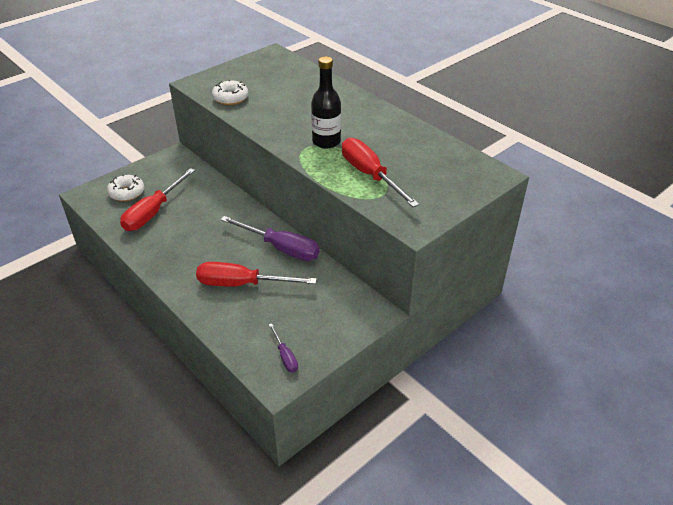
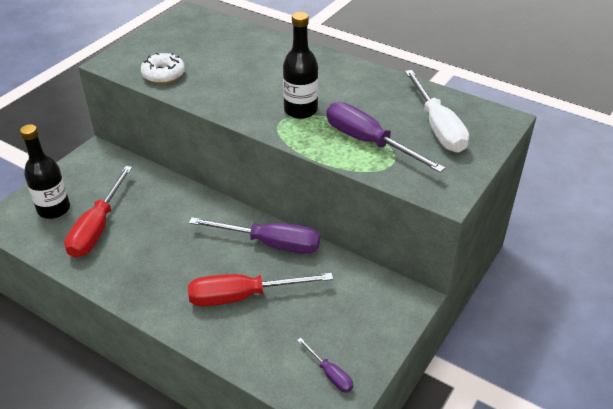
camera: 15 degrees left, 0 degrees up
white donut [107,174,144,201] -> black bottle [20,124,70,219]
red screwdriver [342,138,419,207] -> purple screwdriver [327,102,445,173]
none -> white screwdriver [405,70,469,152]

